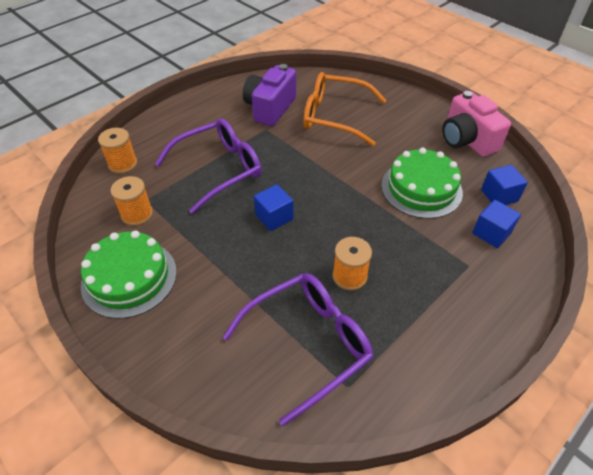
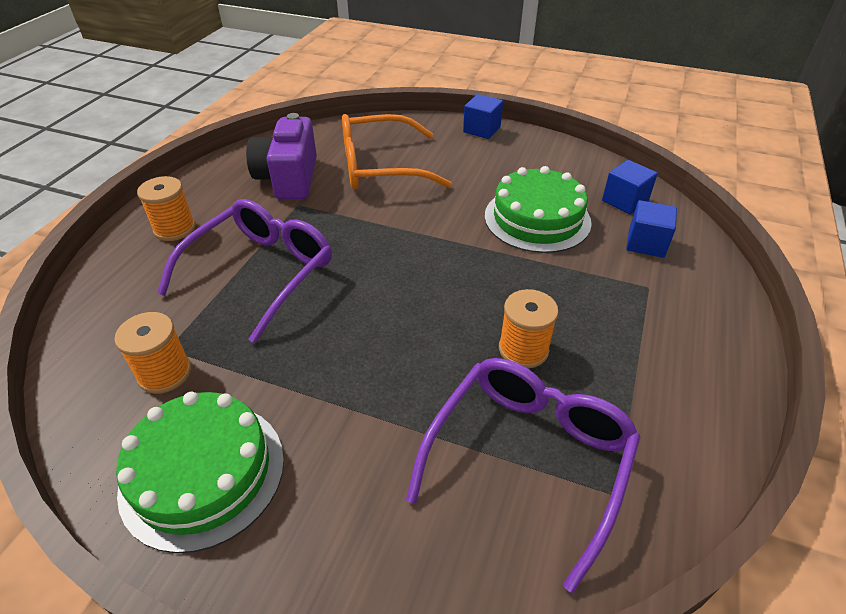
camera: 25 degrees left, 5 degrees down
orange spool [98,128,137,174] -> orange spool moved to [137,176,195,241]
blue cube [254,184,293,231] -> blue cube moved to [463,94,503,139]
pink camera [442,91,511,157] -> none

